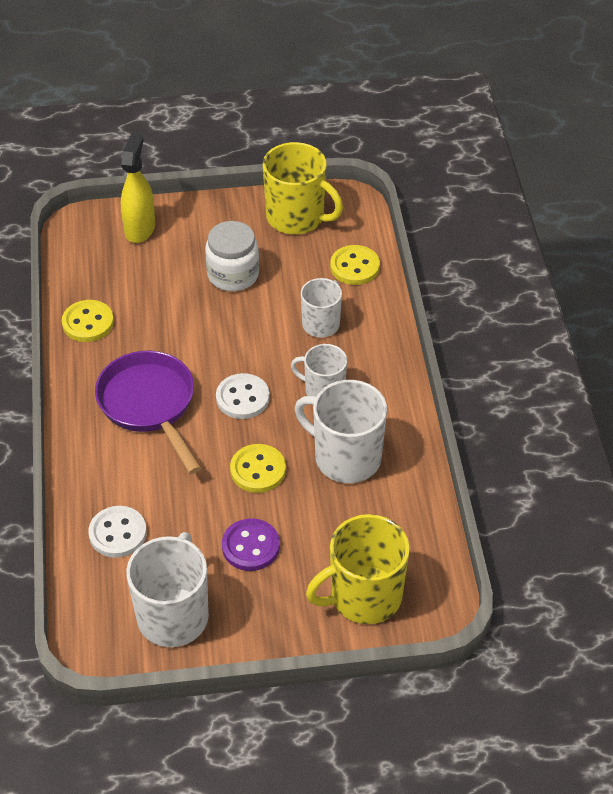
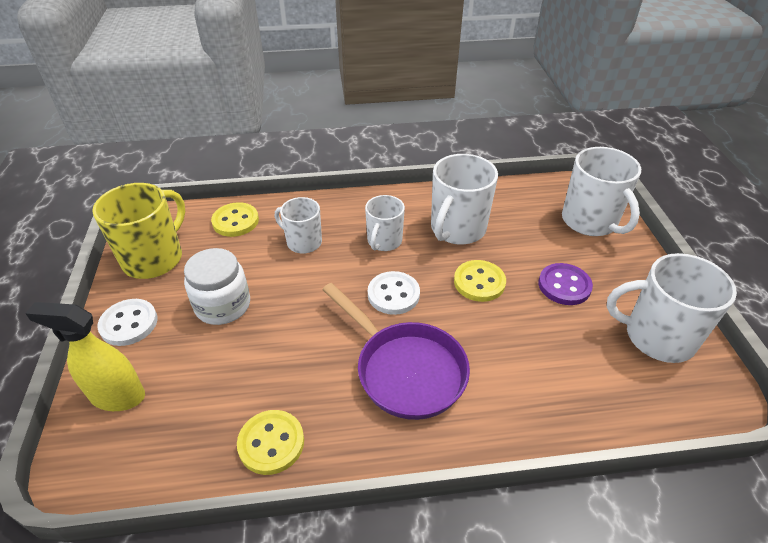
camera: 90 degrees left, 5 degrees down
white button [88,506,147,558] -> white button moved to [97,299,158,346]
purple pan [95,351,201,474] -> purple pan turned 105 degrees counterclockwise [322,283,470,420]
yellow mug [306,514,410,624] -> white mug [562,147,641,236]

